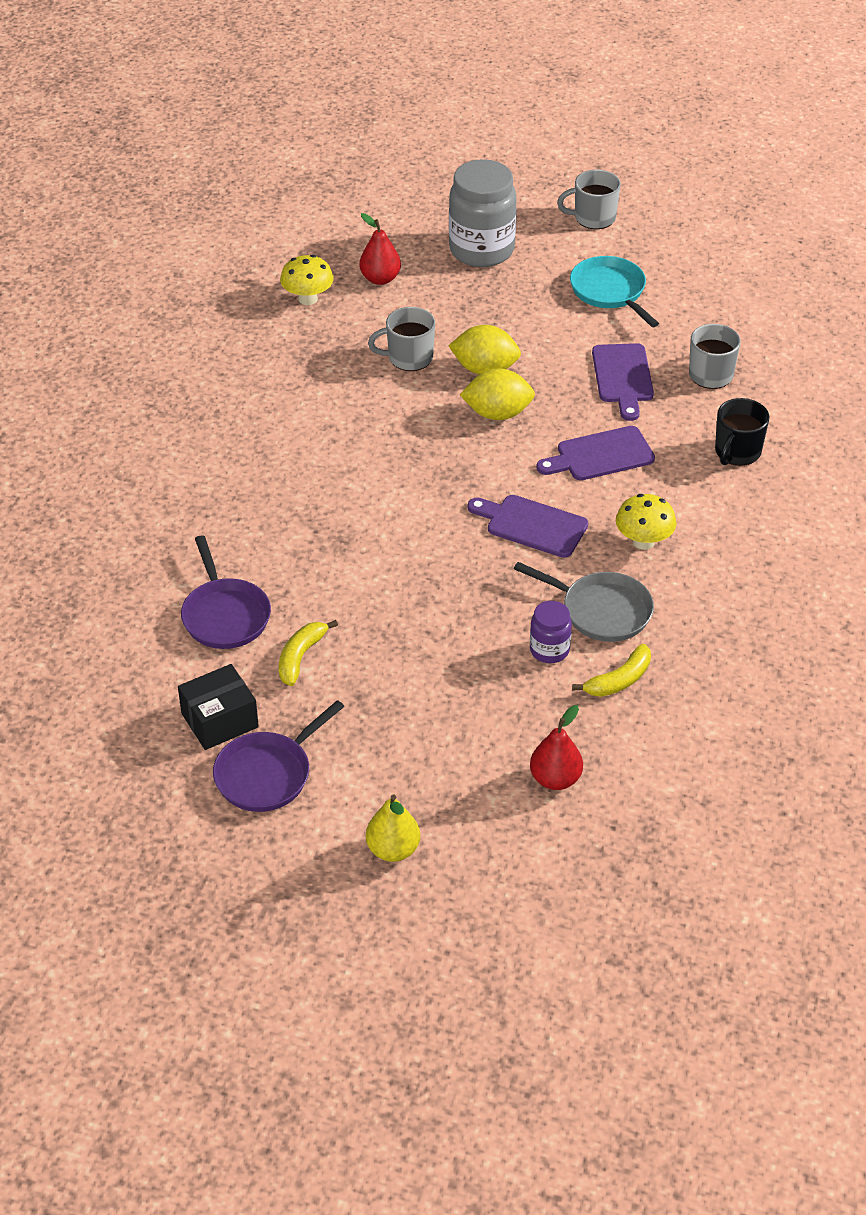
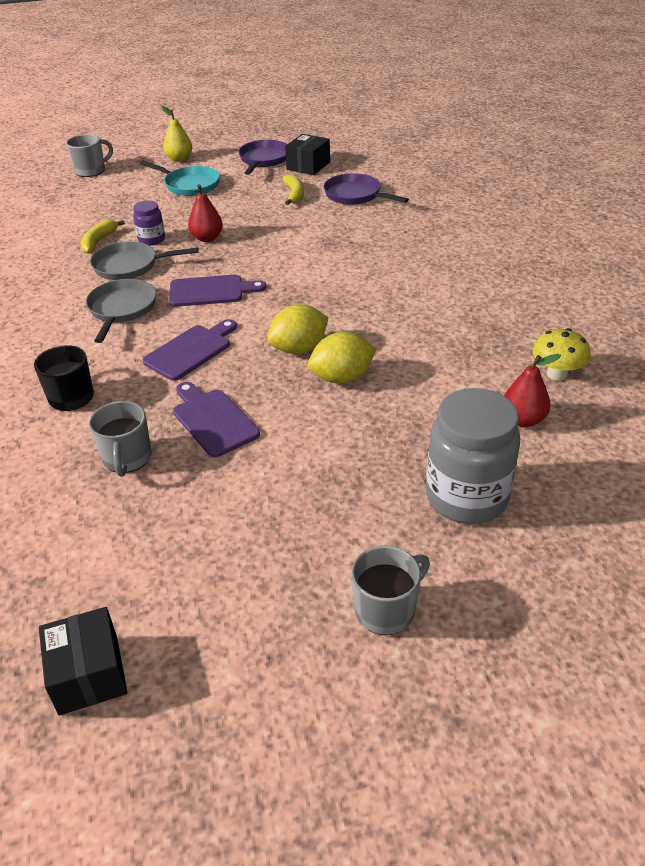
camera: 150 degrees right, 5 degrees down
grey mug [368,307,435,371] -> grey mug moved to [66,134,113,177]
red pear [530,705,583,790] -> red pear moved to [188,184,223,242]
turquoise pan [570,256,659,327] -> turquoise pan moved to [140,161,220,196]
yellow mushroom [616,494,676,550] -> grey pan [86,279,156,343]
none -> black box [39,607,128,715]

